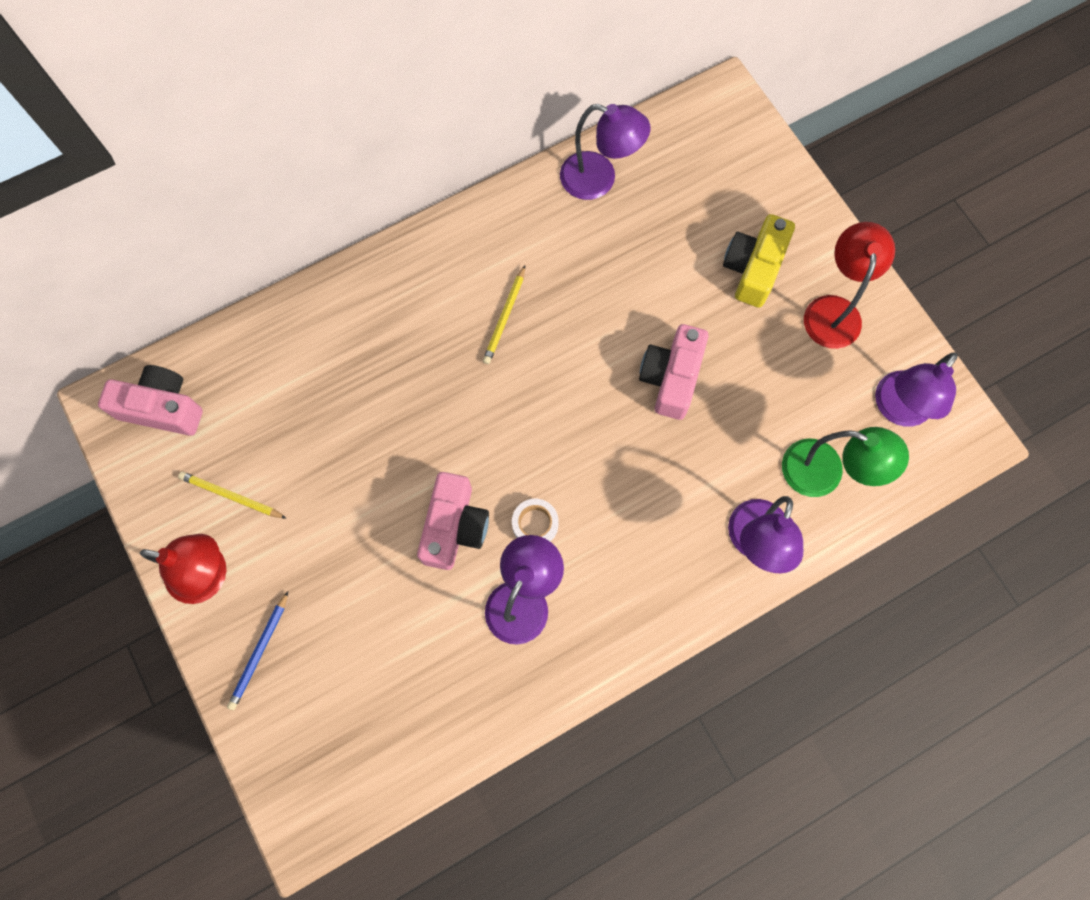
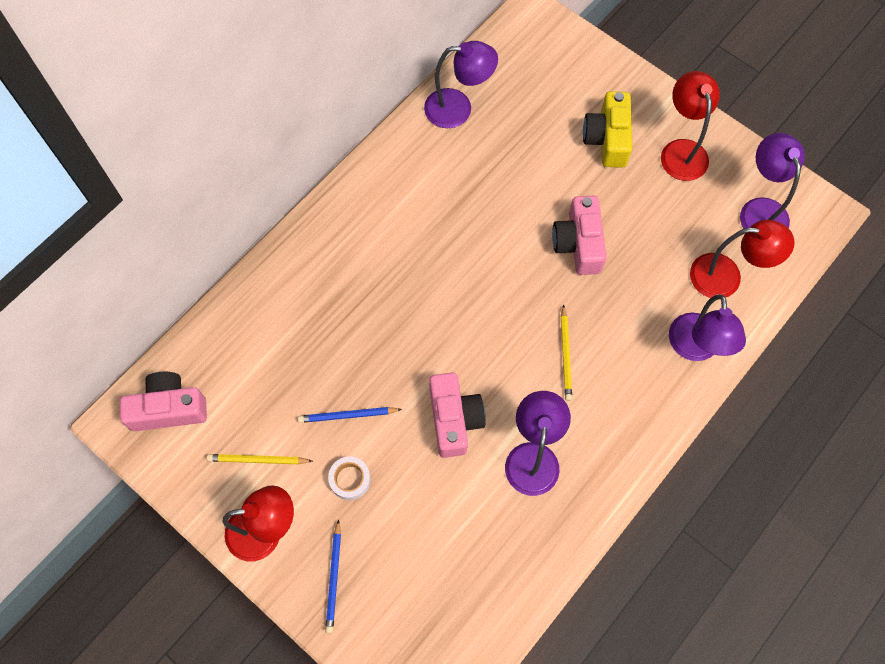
camera: 20 degrees left, 5 degrees down
yellow pencil [483,265,525,364] -> yellow pencil moved to [561,304,572,401]
white tape [512,499,559,542] -> white tape moved to [328,456,371,500]
green lamp [782,427,909,497] -> red lamp [690,220,794,298]
purple lamp [875,352,958,427] -> purple lamp turned 150 degrees clockwise [740,133,805,229]
none -> blue pencil [298,407,402,423]

